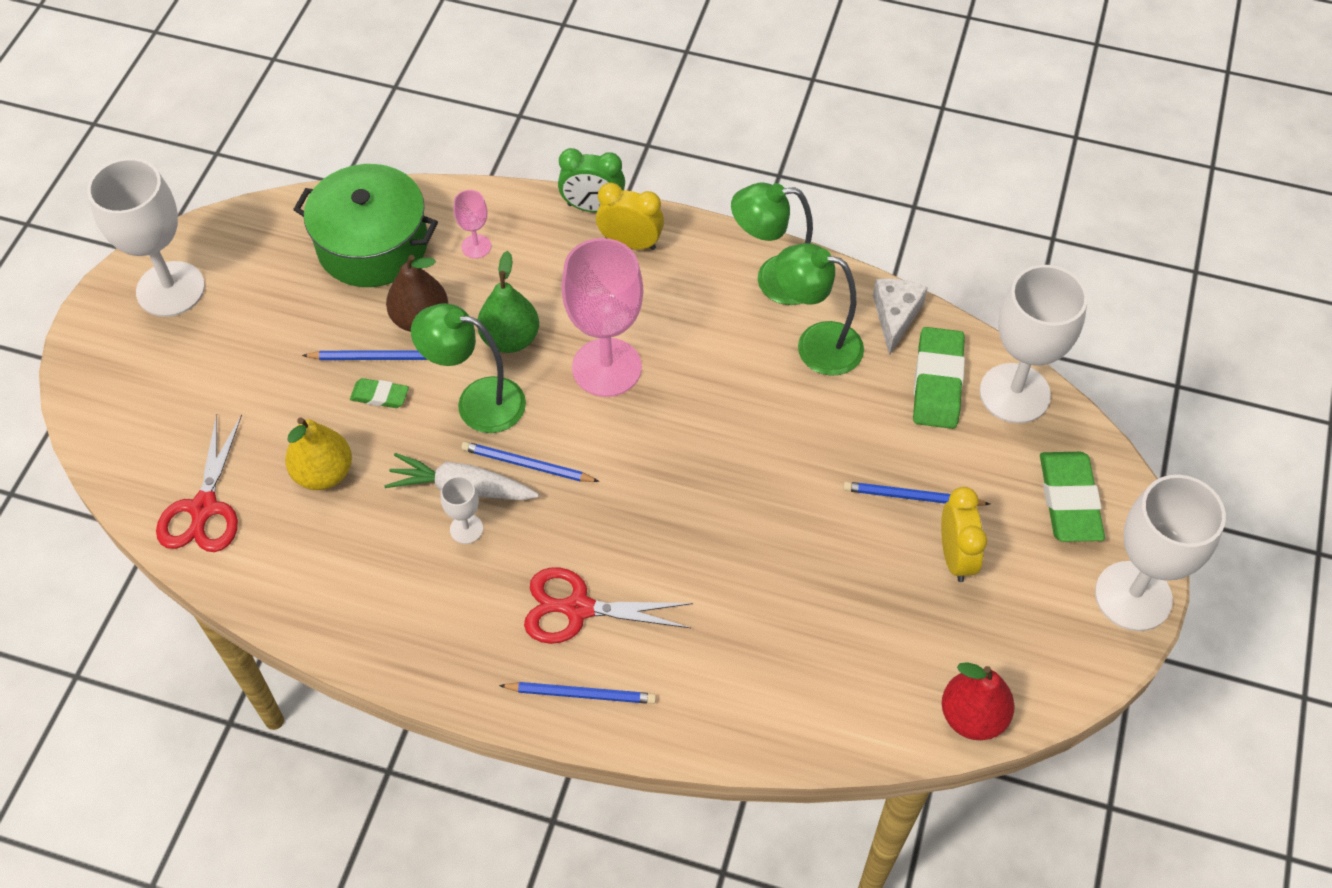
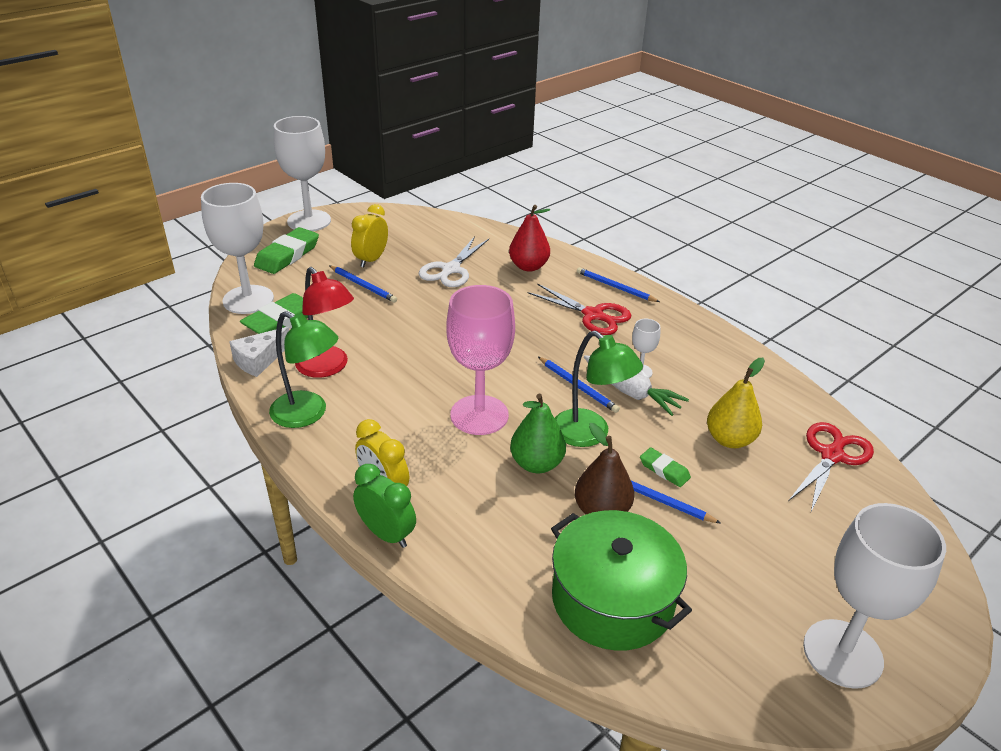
camera: 150 degrees left, 20 degrees down
pink goblet [454,190,491,258] -> none
green lamp [775,243,864,376] -> red lamp [295,267,354,378]
red pear [942,662,1015,740] -> red pear moved to [509,205,550,272]
none -> white scissors [419,236,489,287]

